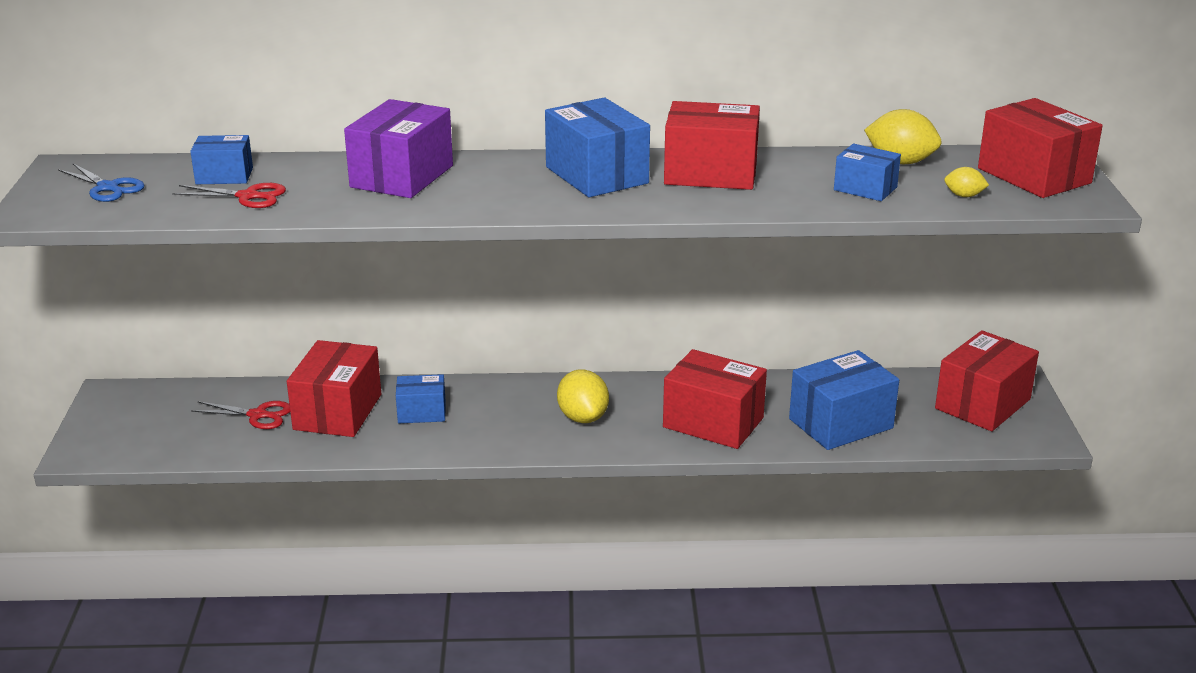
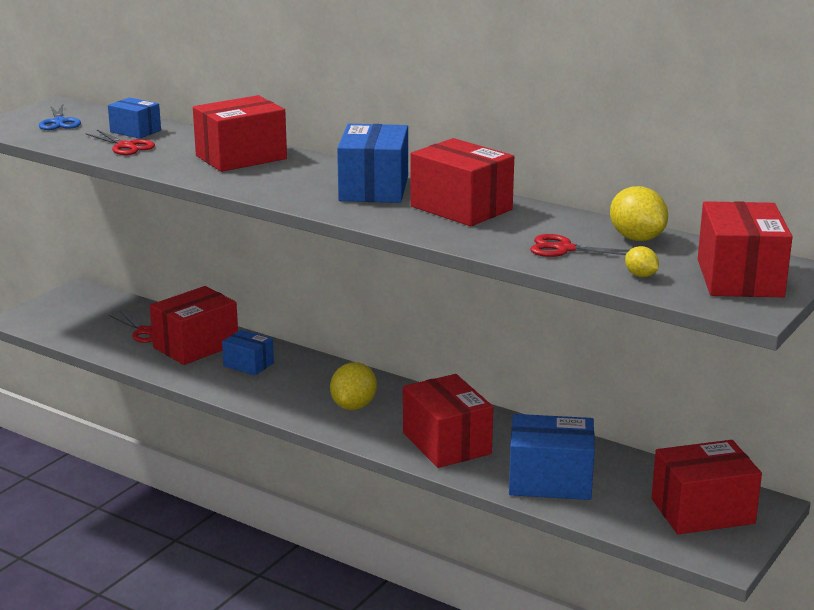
camera: 35 degrees right, 5 degrees down
purple box [344,99,453,198] -> red box [193,95,287,172]
blue box [834,144,901,201] -> red scissors [530,234,629,257]

